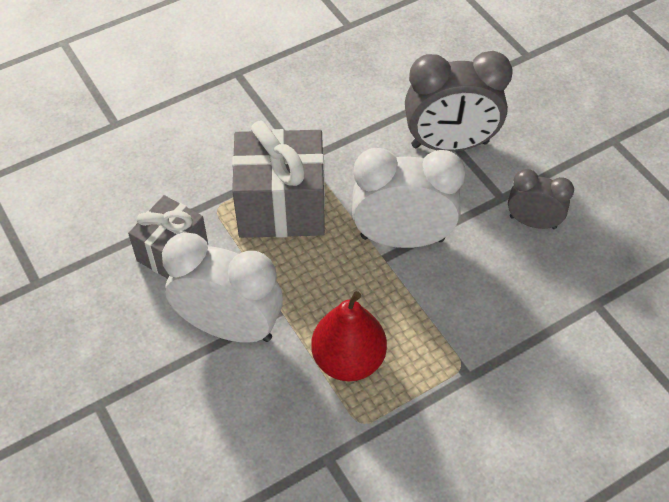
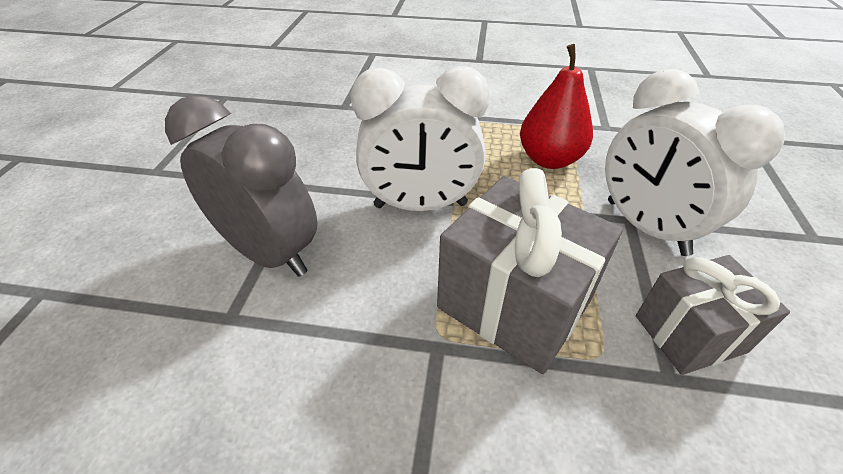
camera: 140 degrees left, 10 degrees down
white clock [352,148,465,248] -> white clock turned 45 degrees counterclockwise [351,66,490,211]
grey clock [508,169,574,229] -> none

